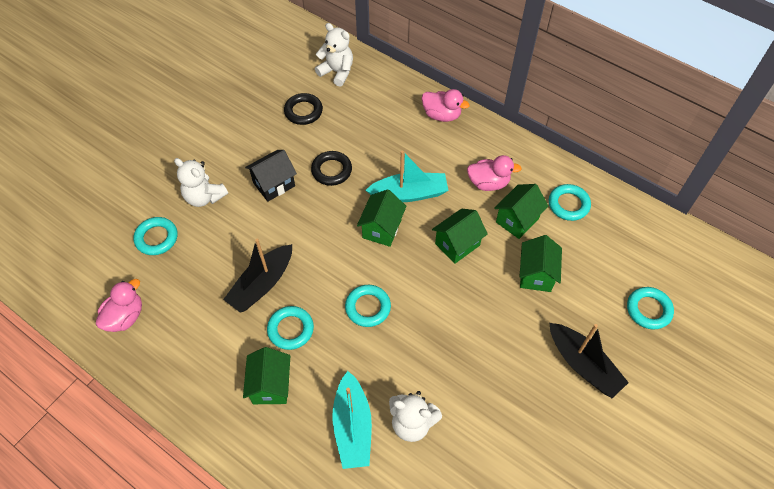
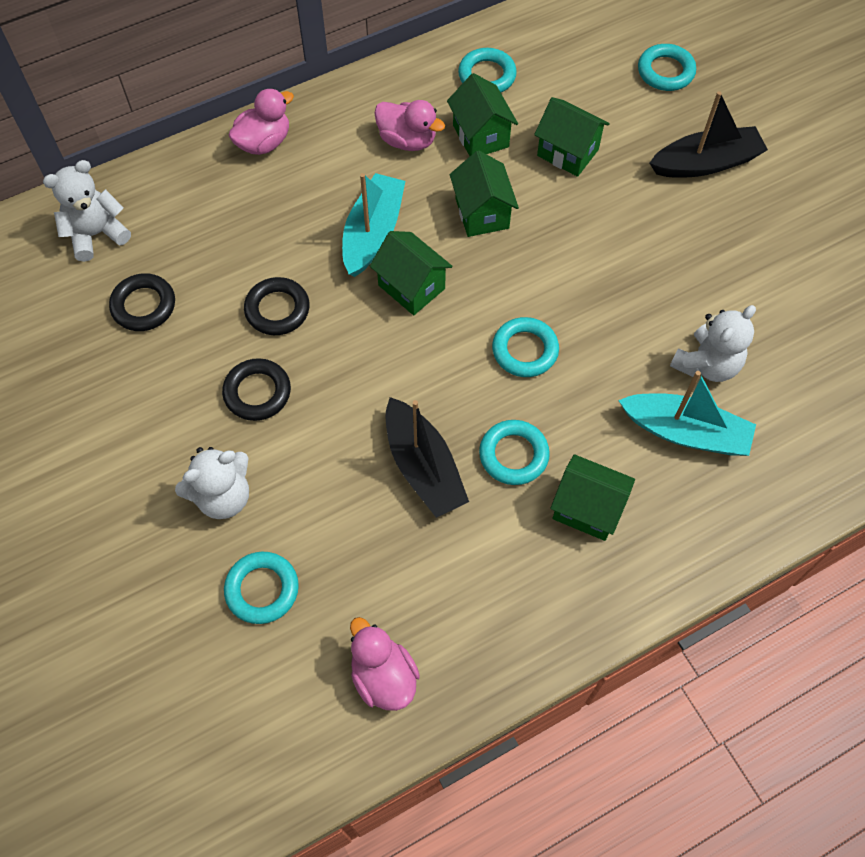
camera: 65 degrees left, 5 degrees up
black house [245,150,297,202] -> black ring [222,358,291,421]
pink duck [467,155,522,191] -> pink duck turned 90 degrees clockwise [374,100,445,151]

